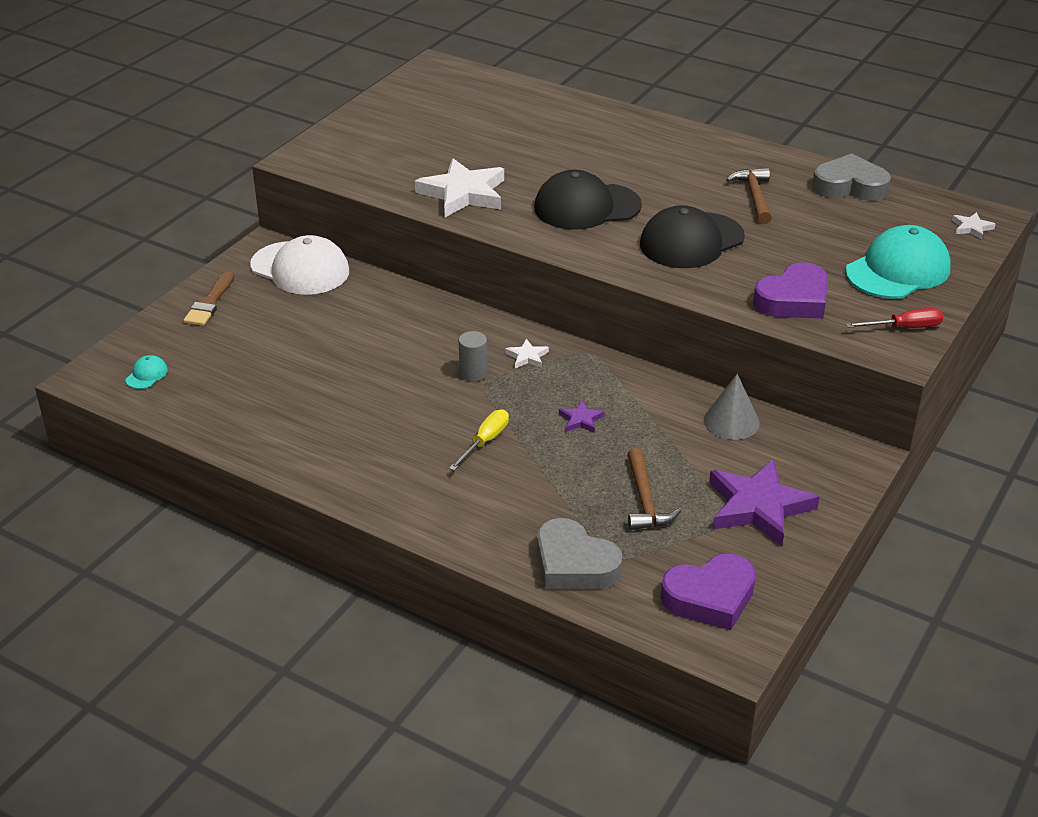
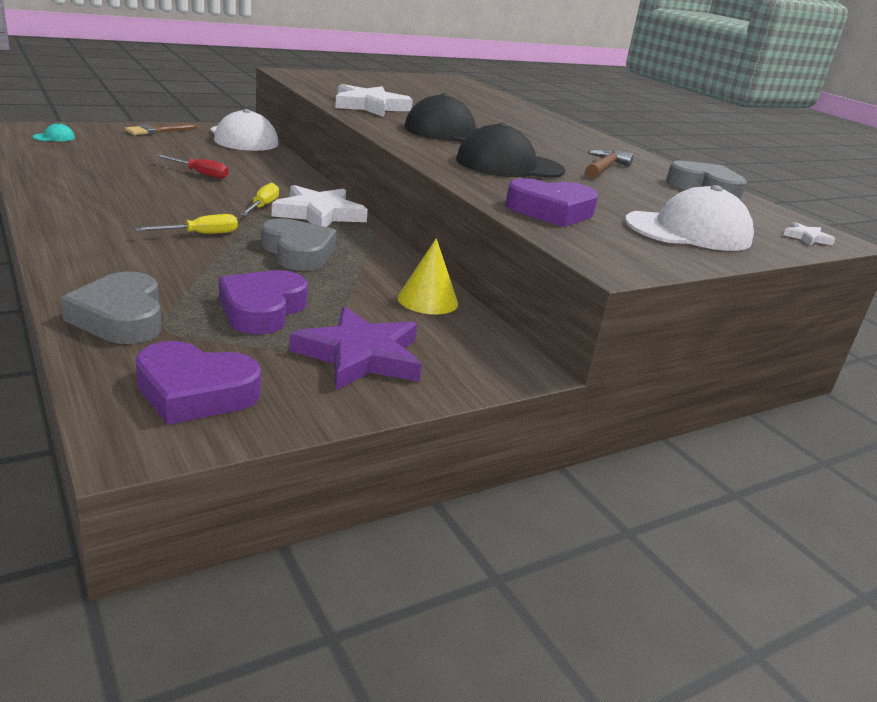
camera: 25 degrees right, 10 degrees down
grey cylinder [459,331,488,382] -> yellow screwdriver [240,183,279,216]
white star [505,339,549,368] -> white star [272,185,368,227], size x2.27
purple star [559,400,605,433] -> grey heart [261,218,336,271]
brown hammer [627,448,681,530] -> purple heart [219,270,308,334]
grey cone [704,374,760,440] -> yellow cone [398,238,458,314]
turquoise cap [845,225,951,299] -> white cap [625,185,754,251]
red screwdriver [846,308,943,328] -> red screwdriver moved to [156,155,229,179]

